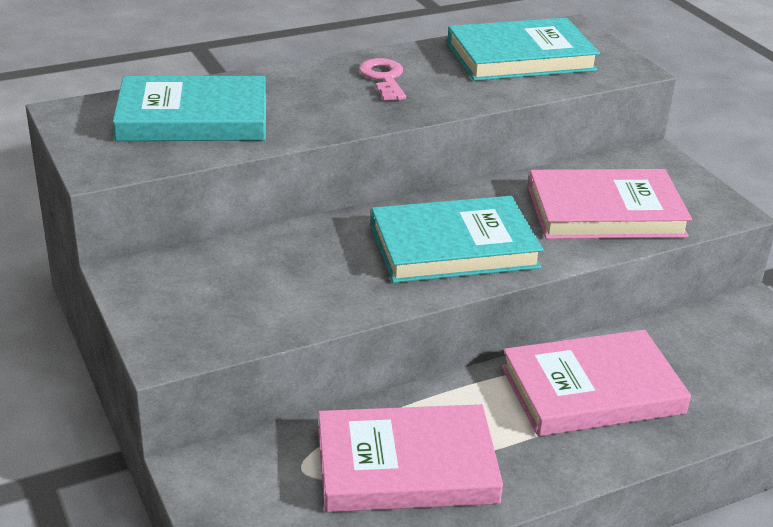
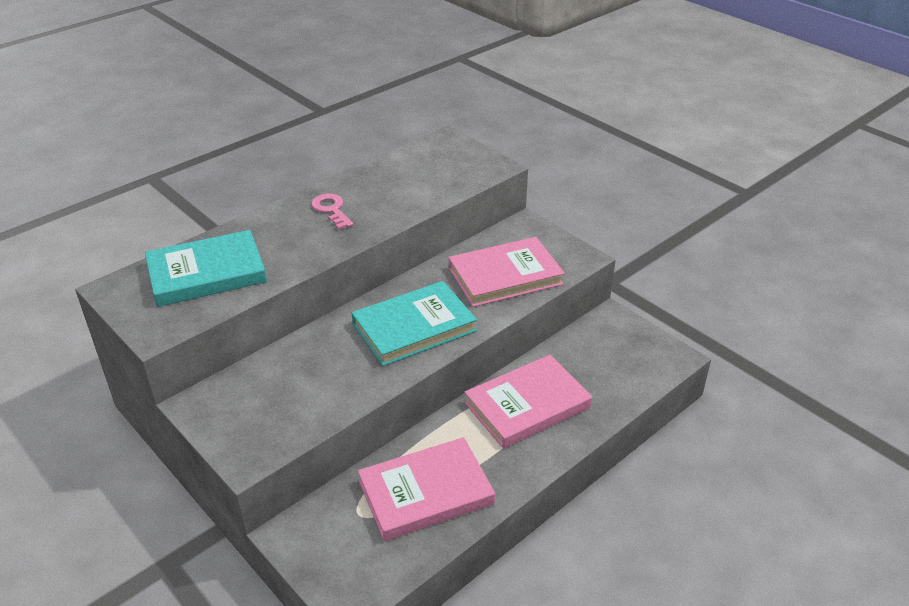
camera: 15 degrees left, 5 degrees up
turquoise book [447,18,600,81] -> none

